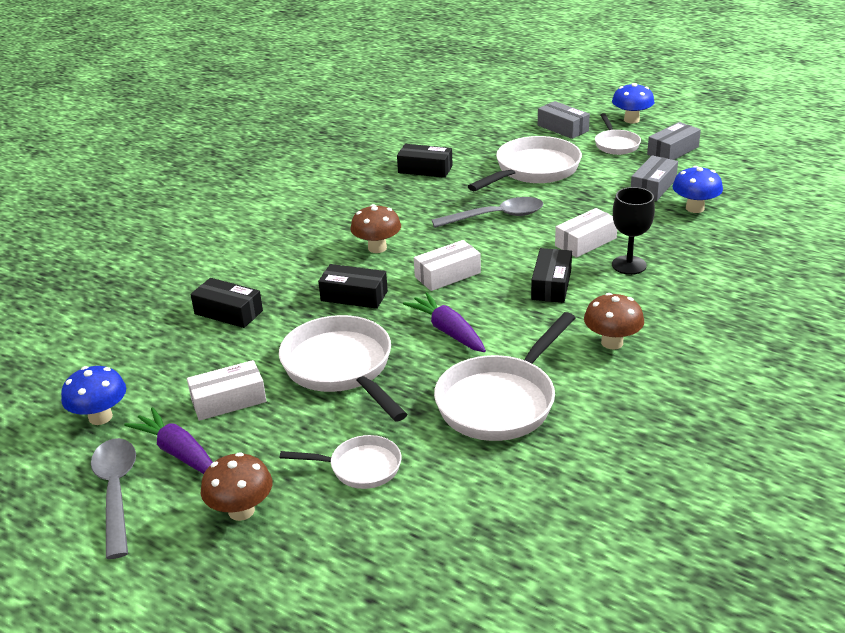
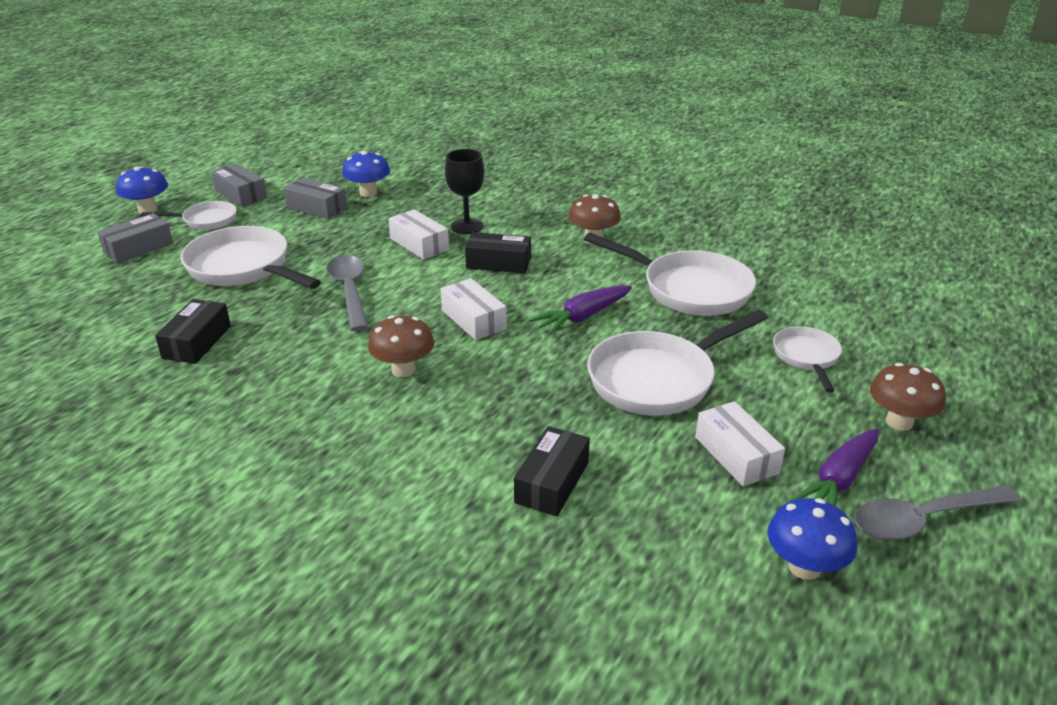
camera: 95 degrees left, 0 degrees up
black box [318,264,388,309] -> none

